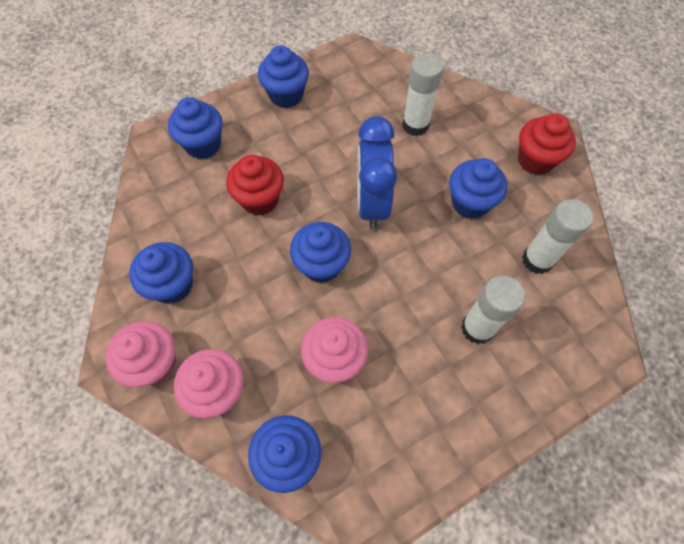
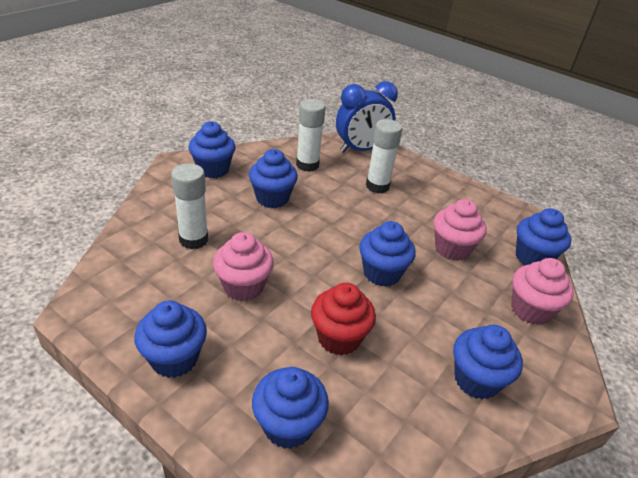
camera: 115 degrees left, 25 degrees down
pink cupcake [106,321,176,387] -> pink cupcake moved to [213,232,274,301]
blue clock [357,116,397,230] -> blue clock moved to [336,81,398,153]
red cupcake [518,113,576,175] -> blue cupcake [188,121,236,178]

